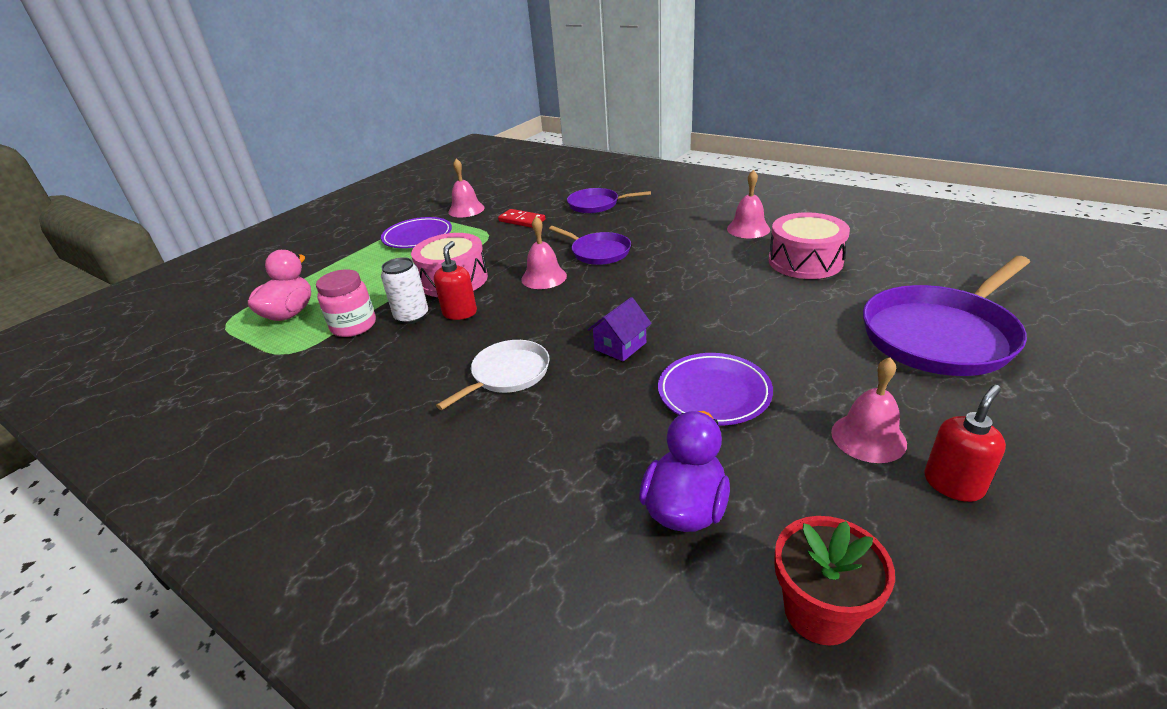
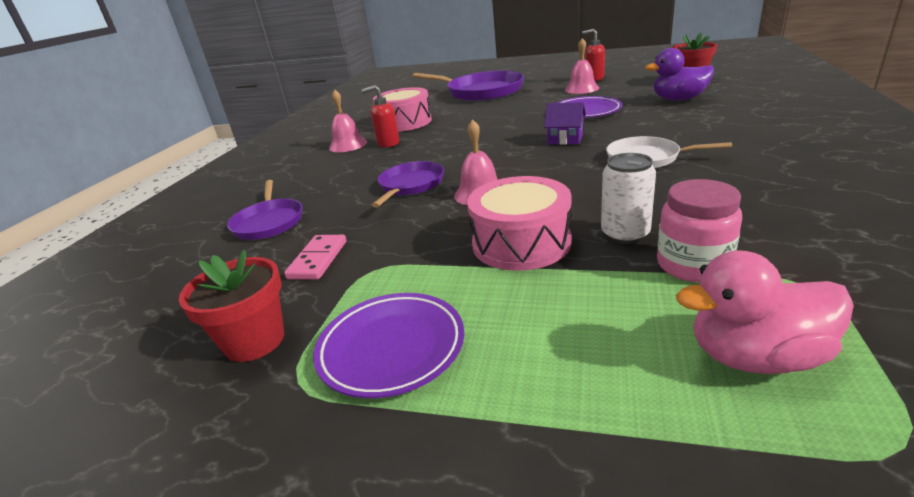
camera: 110 degrees left, 5 degrees down
red soap dispenser [434,241,477,320] -> red soap dispenser moved to [361,85,400,147]
pink bell [448,159,484,218] -> red flower pot [179,249,284,362]
red domino [498,209,545,228] -> pink domino [284,235,346,280]

